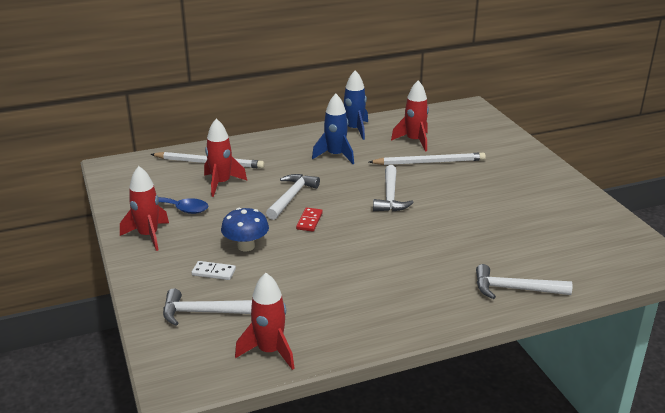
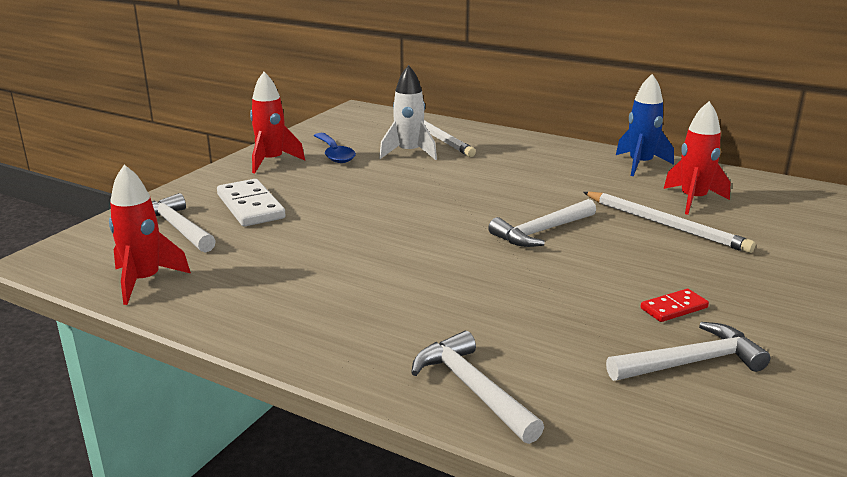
camera: 50 degrees right, 5 degrees down
white domino [192,261,236,280] -> white domino [217,179,286,227], size x1.81
red rocket [204,118,247,197] -> white rocket [379,65,437,160]
blue mushroom [221,208,269,251] -> none
white hammer [266,174,320,220] -> white hammer moved to [606,322,770,381]
red domino [296,207,323,232] -> red domino moved to [641,289,709,322]
blue rocket [312,94,354,164] -> none

